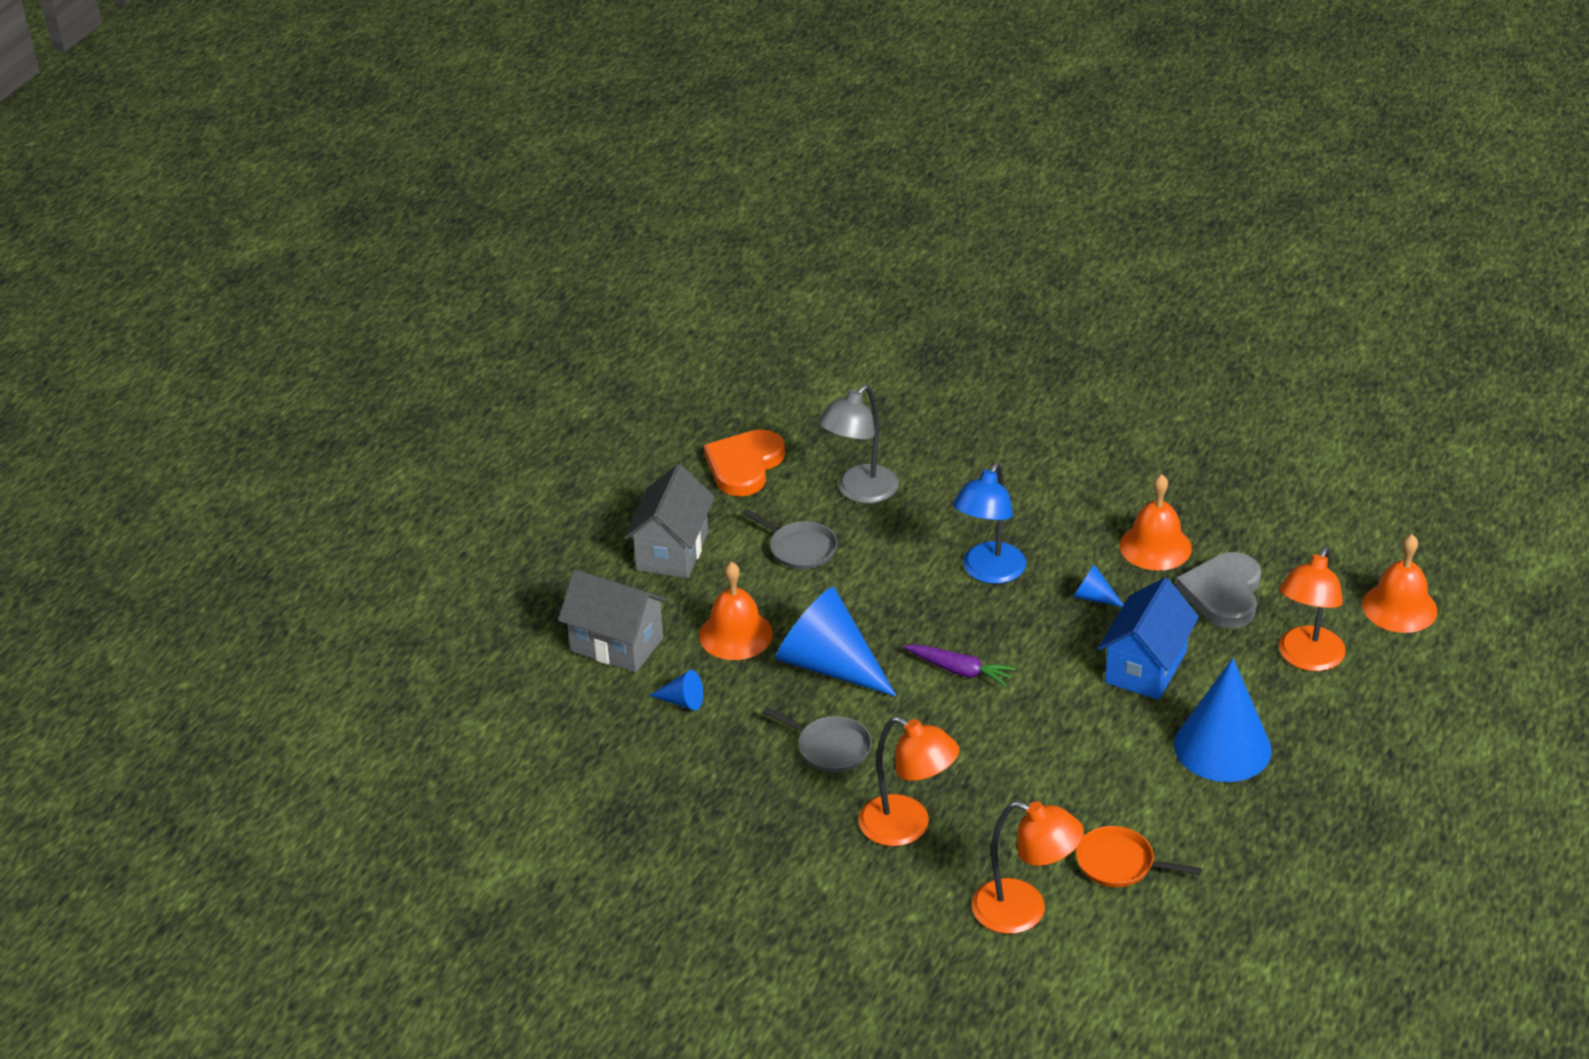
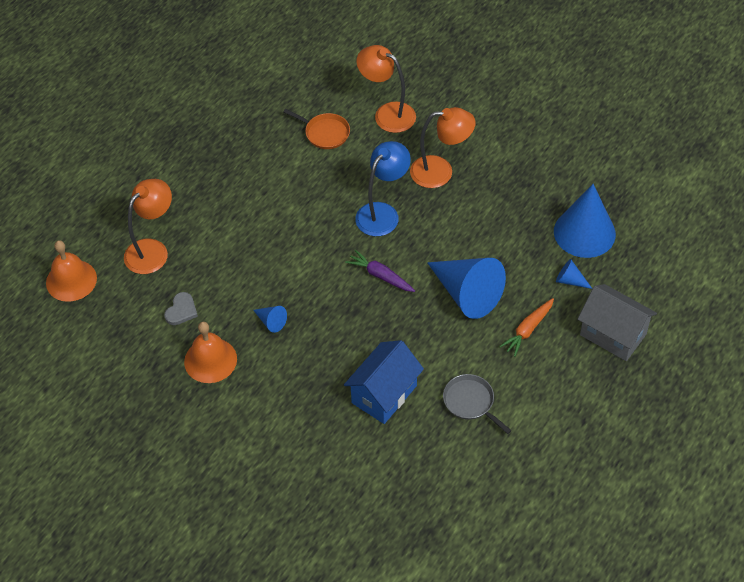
camera: 170 degrees left, 15 degrees up
grey house [624,464,715,578] -> none
orange bell [699,562,773,660] -> orange carrot [499,298,554,357]
orange heart [704,429,785,496] -> none
grey pan [763,707,872,773] -> none
grey lamp [818,385,899,503] -> none
orange lamp [859,716,959,846] -> orange lamp turned 135 degrees clockwise [410,107,476,188]
blue lamp [953,463,1026,584] -> blue lamp moved to [355,141,411,236]
blue house [1098,578,1199,700] -> blue house moved to [344,340,424,424]
blue cone [1174,658,1271,782] -> blue cone moved to [554,184,616,258]
grey heart [1176,552,1261,628] -> grey heart [164,292,198,325], size x0.54

